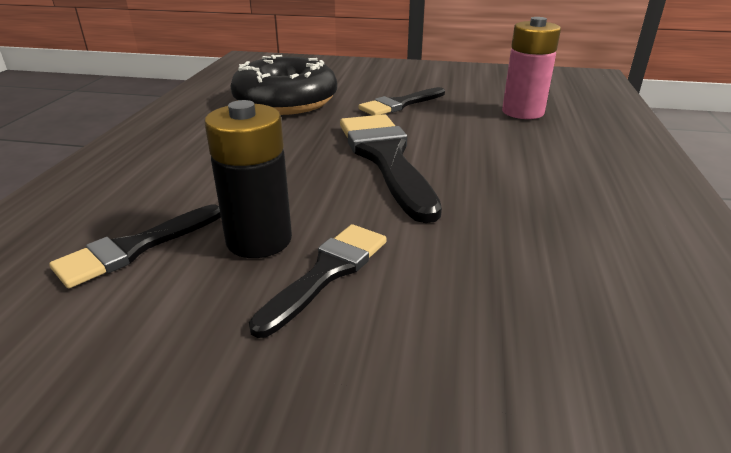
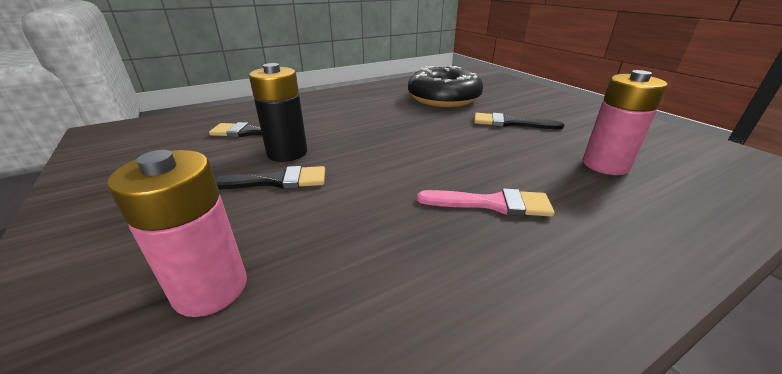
camera: 50 degrees right, 0 degrees up
black brush [340,114,442,223] -> none
none -> pink battery [107,150,247,317]
none -> pink brush [417,188,554,217]

